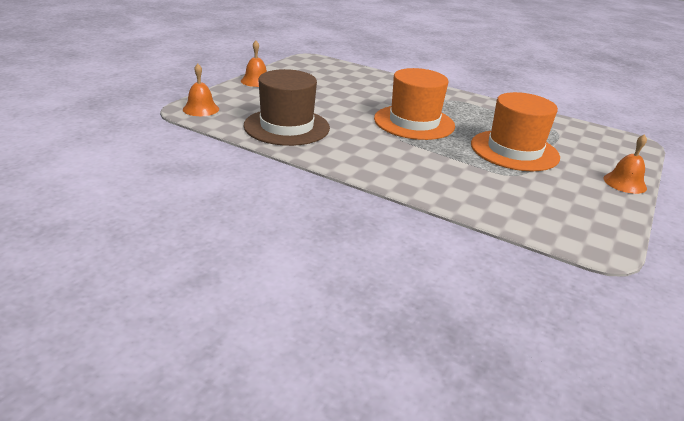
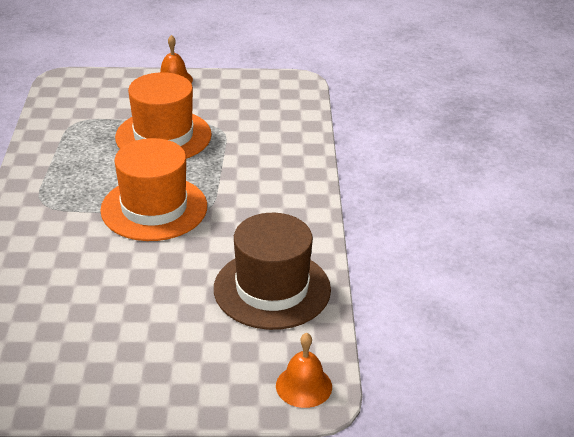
camera: 120 degrees left, 5 degrees up
orange bell [241,41,267,87] -> none

